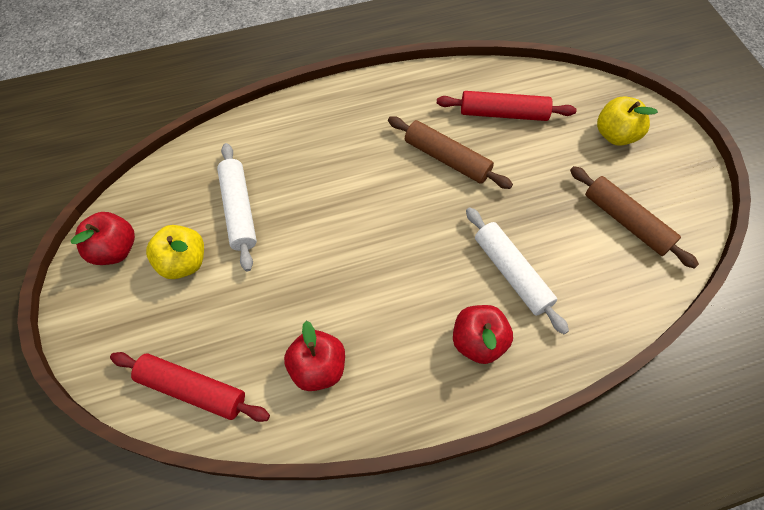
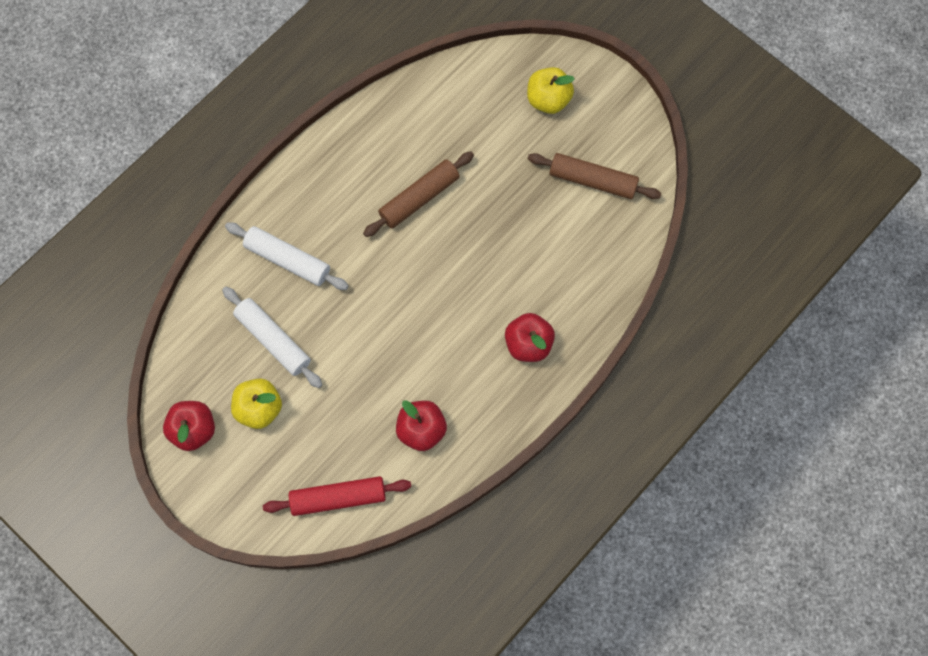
camera: 30 degrees left, 10 degrees up
brown rolling pin [388,116,513,189] -> brown rolling pin turned 45 degrees counterclockwise [363,152,474,237]
red rolling pin [437,91,577,121] -> none
white rolling pin [466,207,569,334] -> white rolling pin moved to [225,222,349,290]

